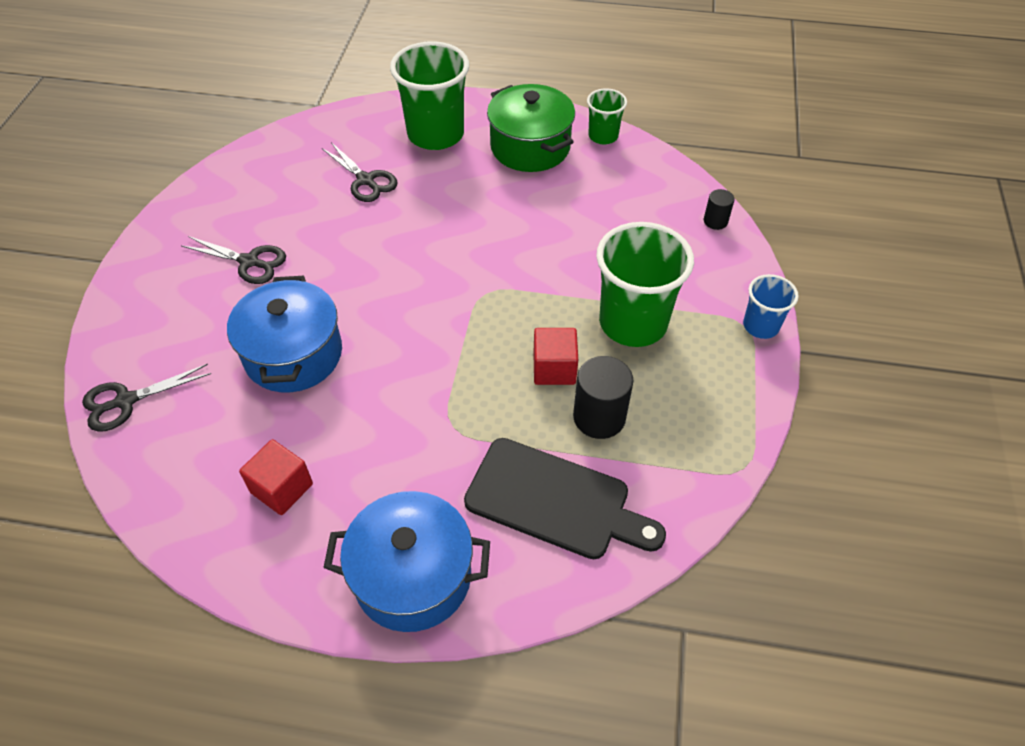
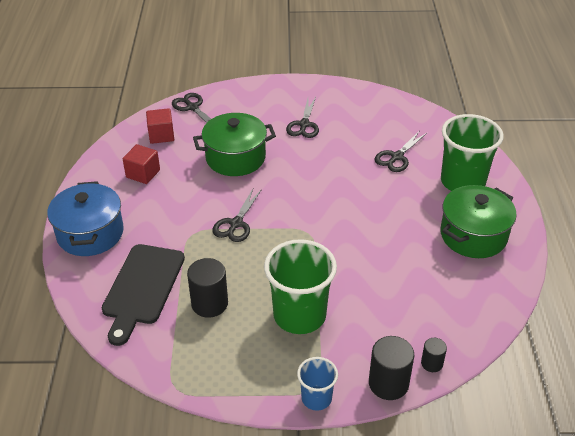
camera: 80 degrees right, 10 degrees down
blue pot [227,276,342,392] -> green pot [193,113,276,176]
red cube [533,328,578,385] -> red cube moved to [146,108,174,144]
green cup [587,88,627,144] -> none
none -> black scissors [213,189,262,242]
none -> black cylinder [369,336,414,400]

